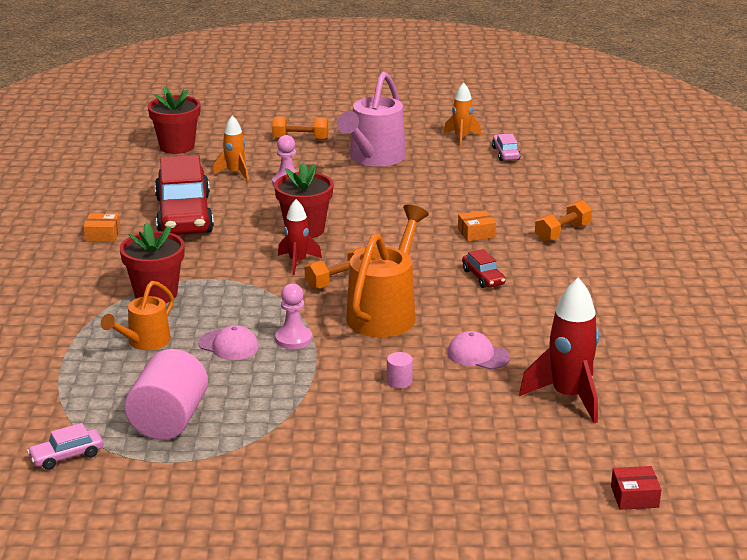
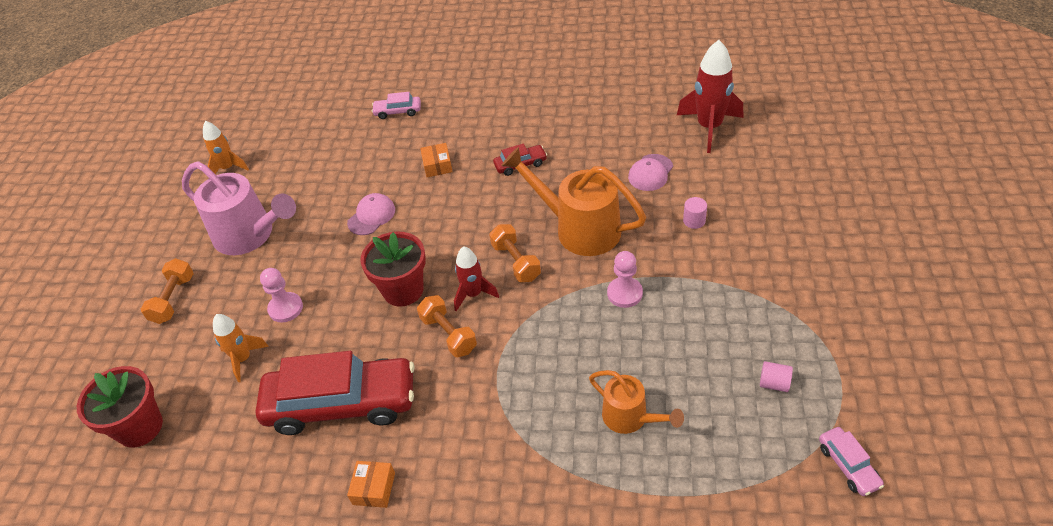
camera: 80 degrees left, 20 degrees up
red flower pot [120,222,185,303] -> none
pink cylinder [124,349,208,440] -> pink cylinder [760,361,793,392], size x0.42
pink cap [198,325,259,360] -> pink cap moved to [347,193,395,235]
pink car [492,134,521,161] -> pink car moved to [372,92,421,119]
orange dumbbell [535,200,592,242] -> orange dumbbell moved to [417,295,477,357]
red box [611,466,661,510] -> none

